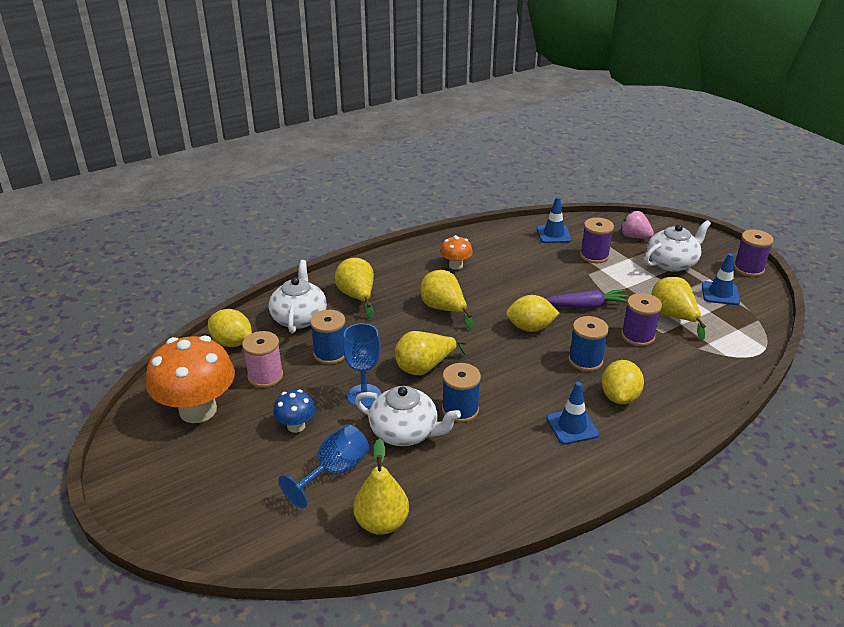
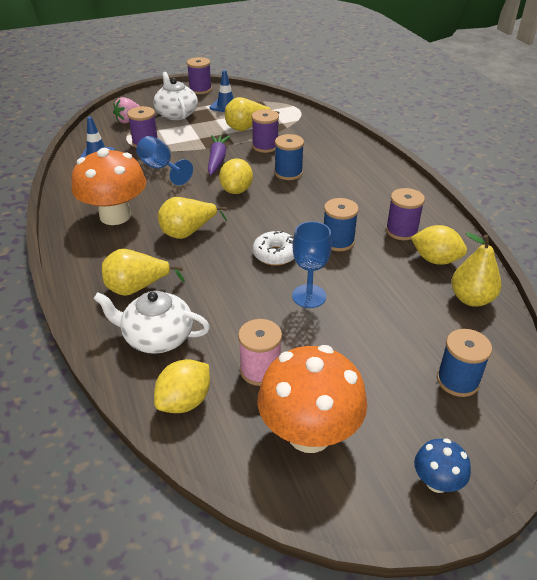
camera: 80 degrees left, 5 degrees up
blue mushroom [273,390,315,433] -> blue mushroom moved to [414,438,471,493]
blue goblet [278,424,369,508] -> blue goblet moved to [136,136,193,185]
blue spool [310,310,345,364] -> blue spool moved to [437,329,492,397]
white teapot [355,386,461,446] -> none
yellow pear [394,331,466,376] -> white donut [253,230,294,266]
orange mushroom [440,235,473,270] -> orange mushroom [72,148,146,225], size x2.07
blue traffic cone [546,382,599,445] -> none
yellow lemon [601,360,644,404] -> yellow lemon moved to [411,225,467,265]
none -> purple spool [386,188,425,240]

